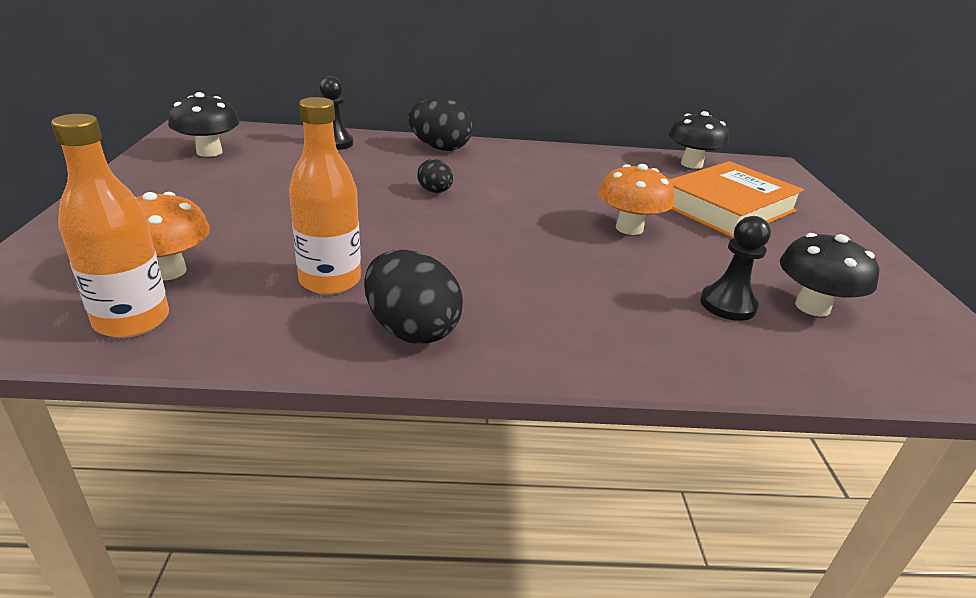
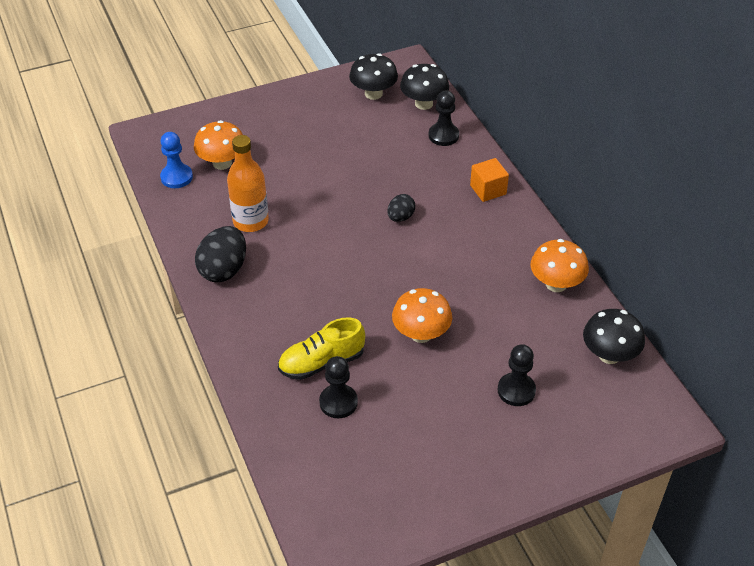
camera: 70 degrees right, 15 degrees up
orange bottle [51,114,169,338] -> blue pawn [160,132,193,188]
black egg [408,98,473,151] -> orange cube [470,158,509,202]
orange book [669,161,804,238] -> black pawn [498,344,536,406]
black mushroom [780,233,879,317] -> black mushroom moved to [400,64,449,110]
none -> yellow shoe [278,317,365,380]
none -> orange mushroom [531,239,589,292]

